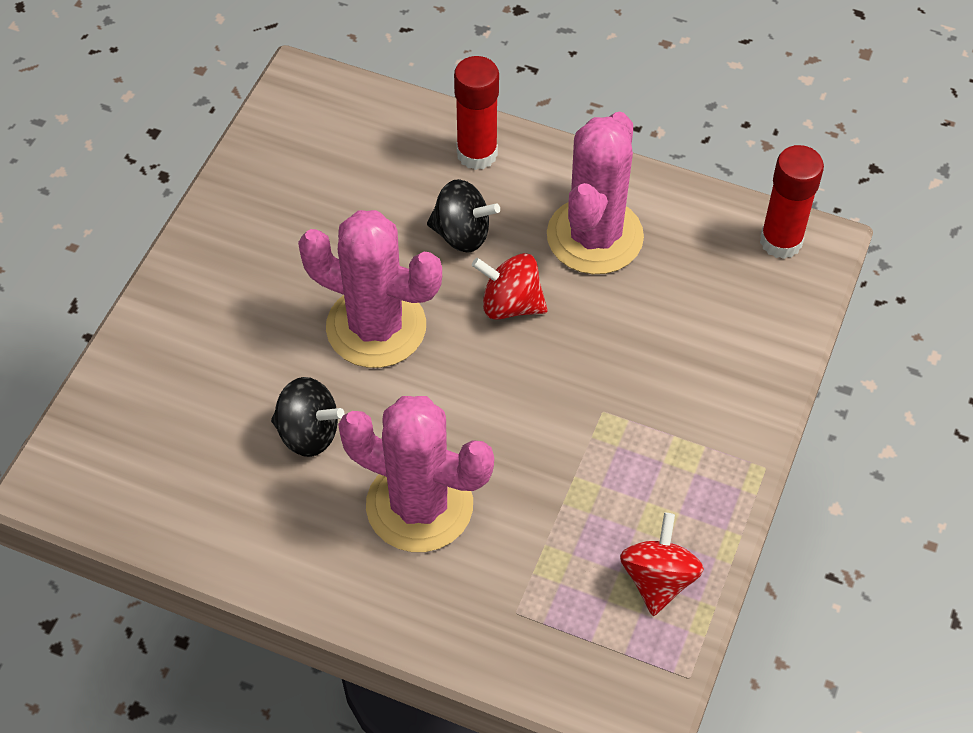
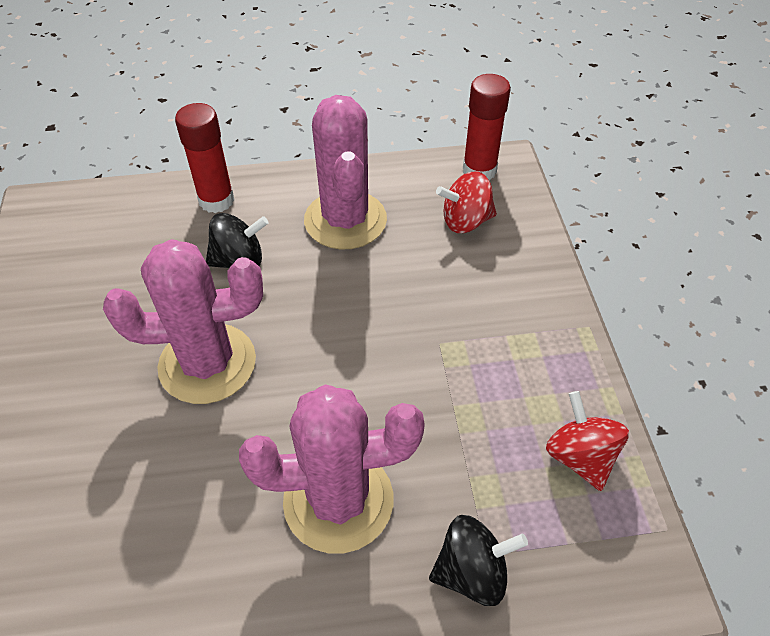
camera: 30 degrees left, 5 degrees down
black spinning top [271,377,344,457] -> black spinning top moved to [429,515,528,606]
red spinning top [472,253,548,320] -> red spinning top moved to [436,171,497,233]

